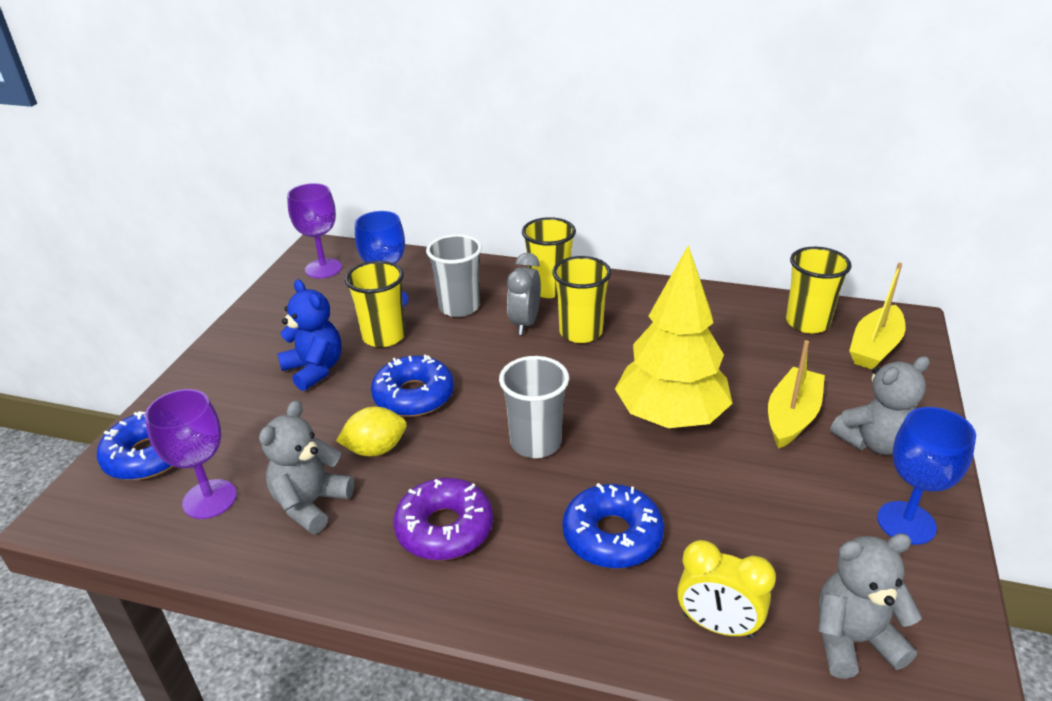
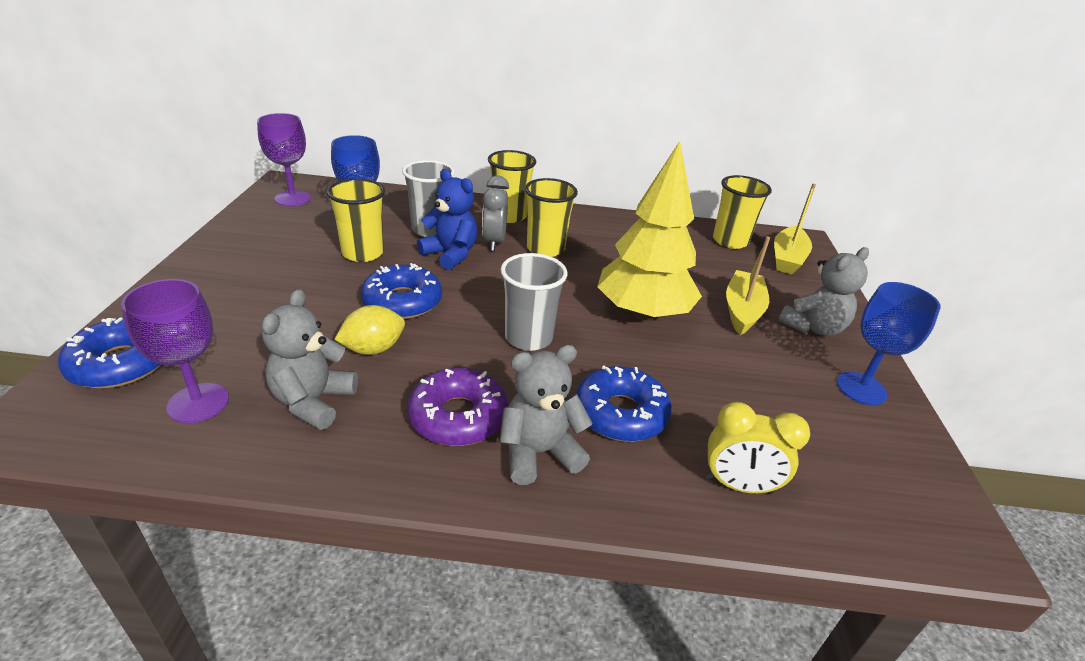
camera: 15 degrees left, 0 degrees up
blue teddy bear [277,279,342,391] -> blue teddy bear moved to [417,169,477,270]
grey teddy bear [818,533,922,679] -> grey teddy bear moved to [500,345,593,485]

